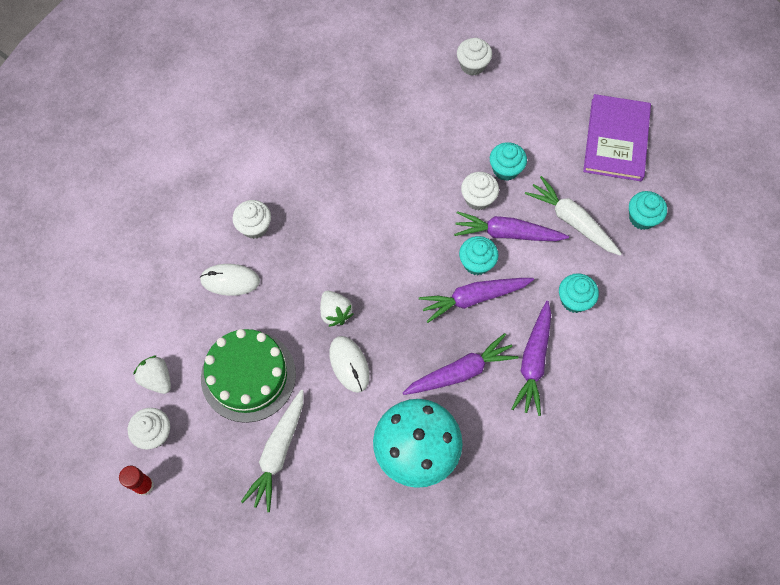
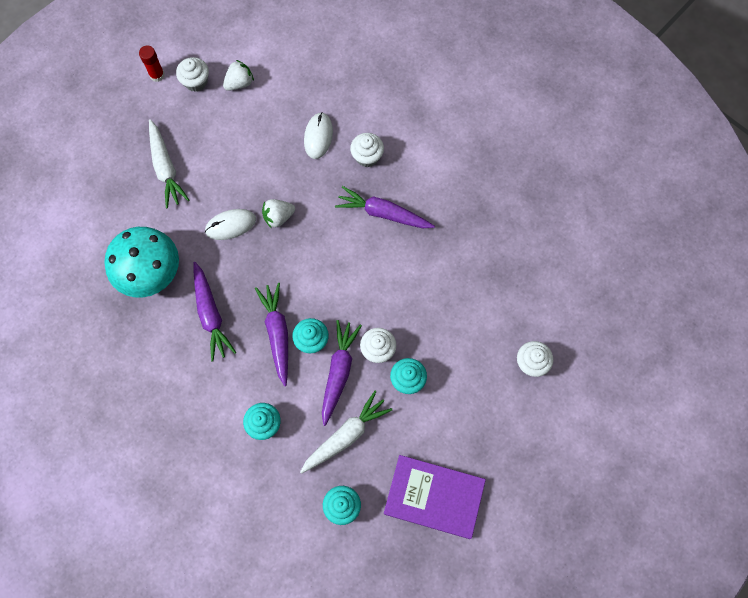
camera: 95 degrees right, 5 degrees up
green cake [201,329,296,423] -> none
white carrot [241,390,303,512] -> white carrot turned 135 degrees counterclockwise [149,119,189,208]
purple carrot [511,301,551,416] -> purple carrot moved to [335,186,435,228]

